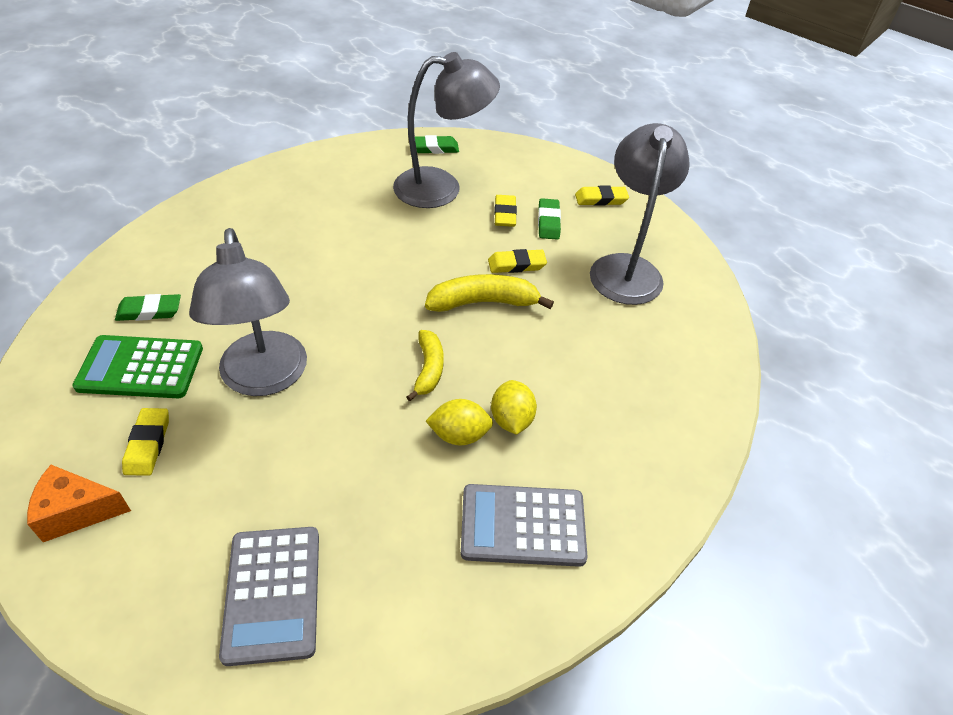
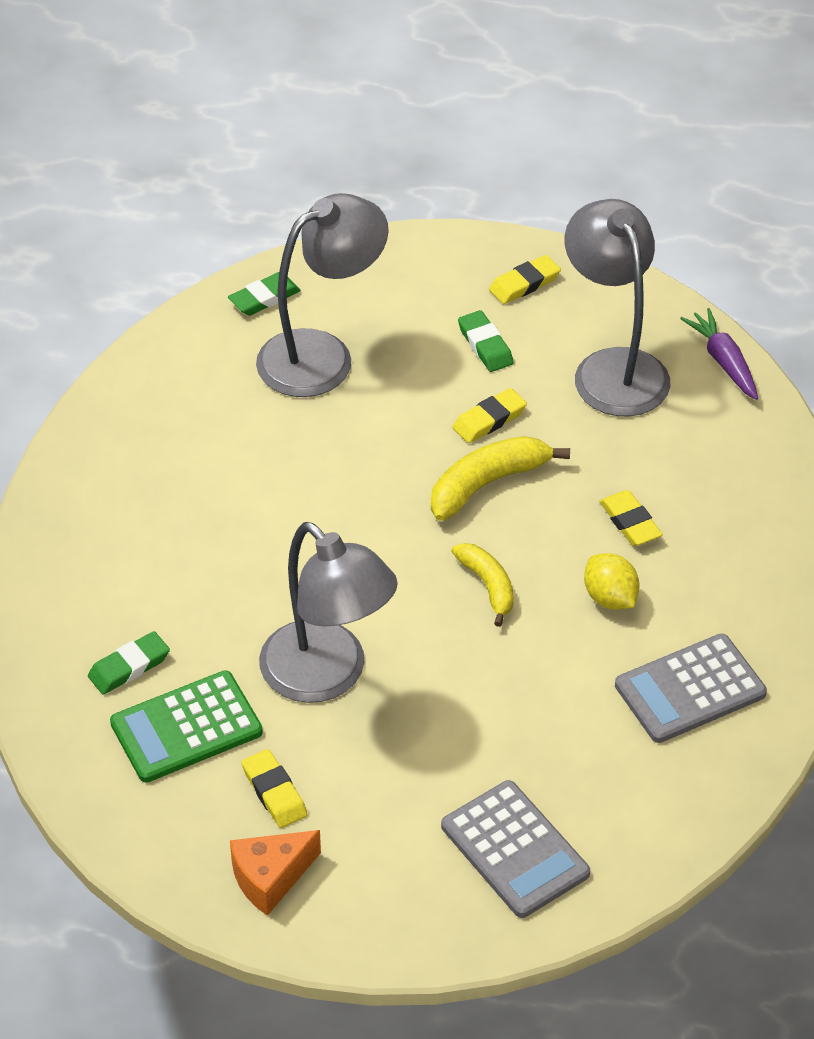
camera: 25 degrees left, 0 degrees up
yellow lemon [426,399,493,446] -> none
yellow eraser [494,195,517,227] -> yellow eraser moved to [599,490,663,546]
none -> purple carrot [680,308,758,400]

